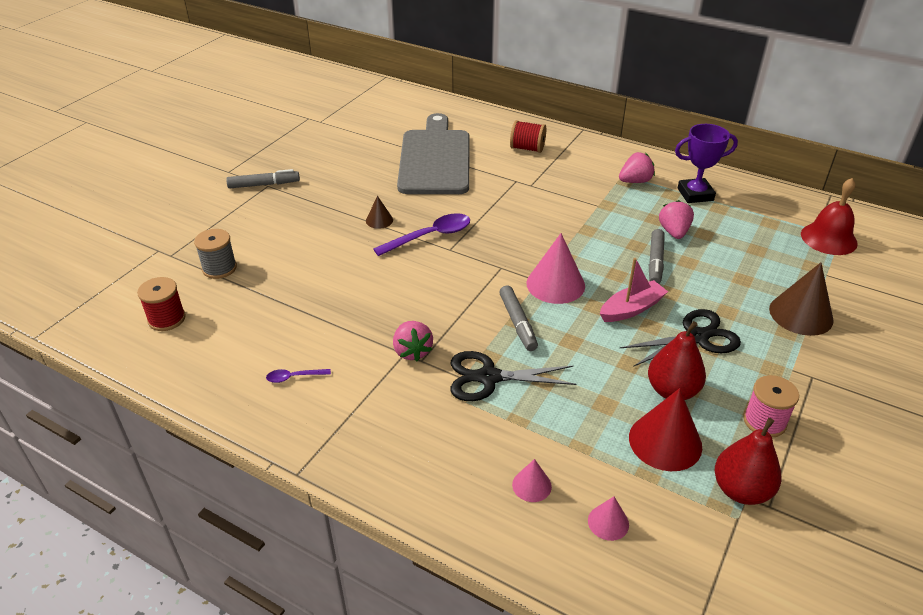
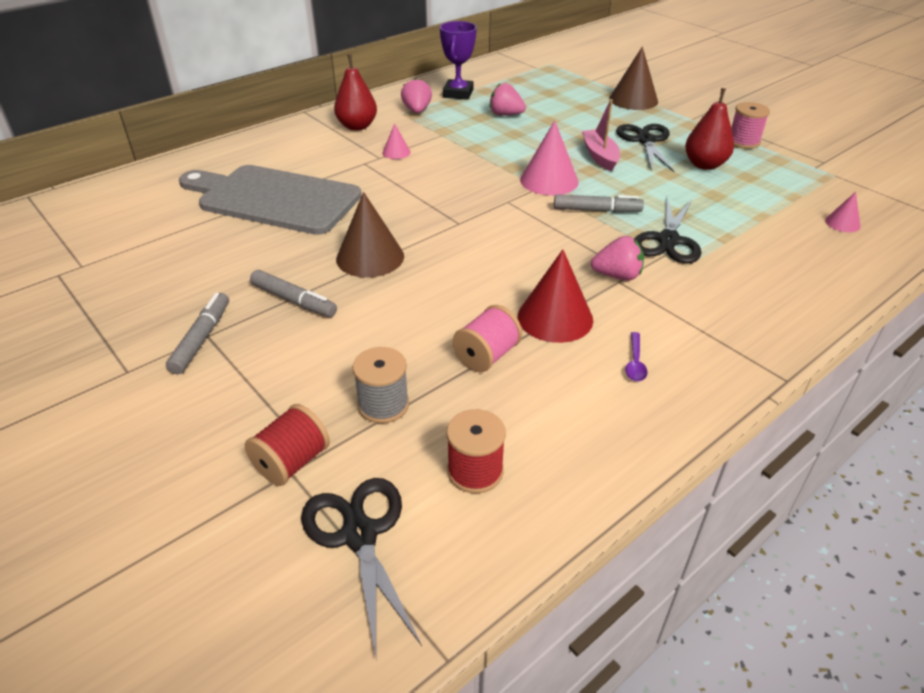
camera: 70 degrees left, 0 degrees up
brown cone [366,196,393,229] -> brown cone [336,192,404,278], size x1.94
purple spoon [373,213,470,256] -> none
red spool [510,120,546,153] -> red spool moved to [245,404,330,486]
pink cone [512,459,552,502] -> pink cone moved to [382,123,411,159]
red cone [629,388,702,471] -> red cone moved to [518,250,593,343]
grey marker [649,229,665,284] -> grey marker moved to [250,270,337,317]
red pear [715,418,782,505] -> red pear moved to [334,54,377,131]
red bell [801,178,858,255] -> none
none -> black scissors [301,478,422,658]
none -> pink spool [453,305,522,372]

